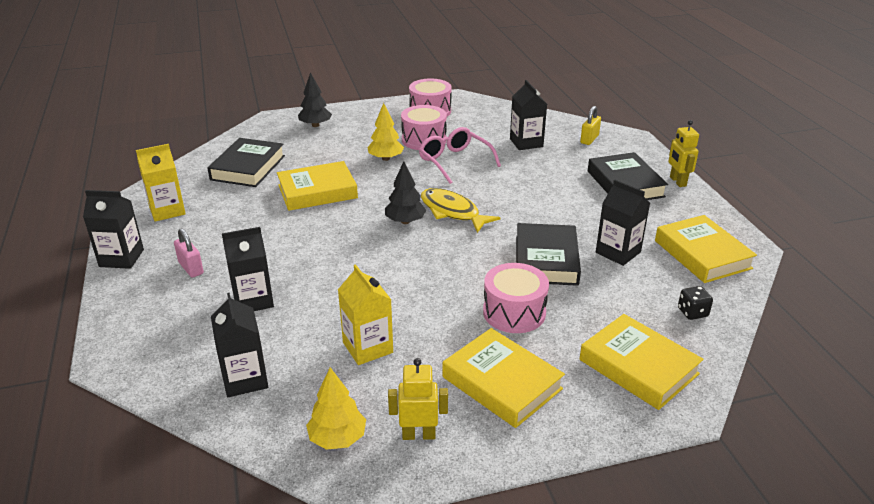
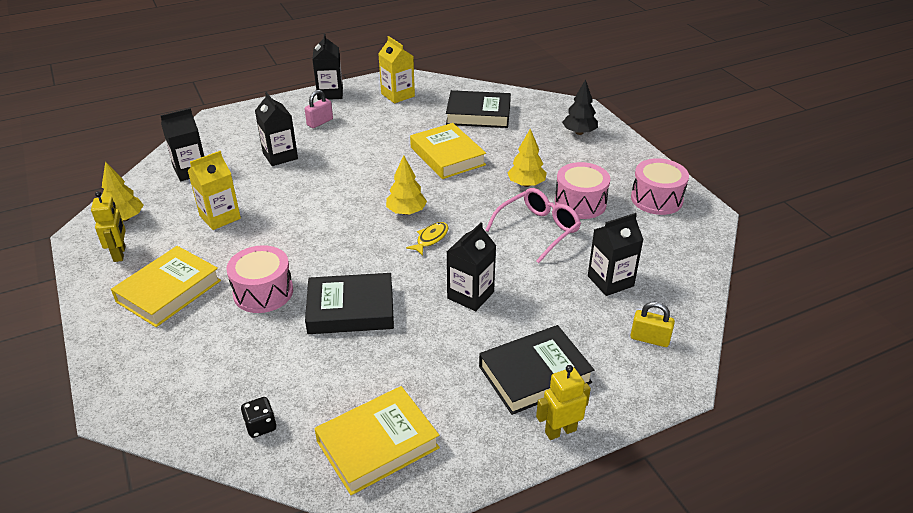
camera: 80 degrees right, 5 degrees up
black tree [385,161,427,224] -> yellow tree [386,155,427,215]
yellow fish [421,188,500,233] -> yellow fish [406,222,449,256], size x0.58
yellow book [579,314,704,410] -> none
black carton [596,180,650,266] -> black carton moved to [447,222,496,311]

